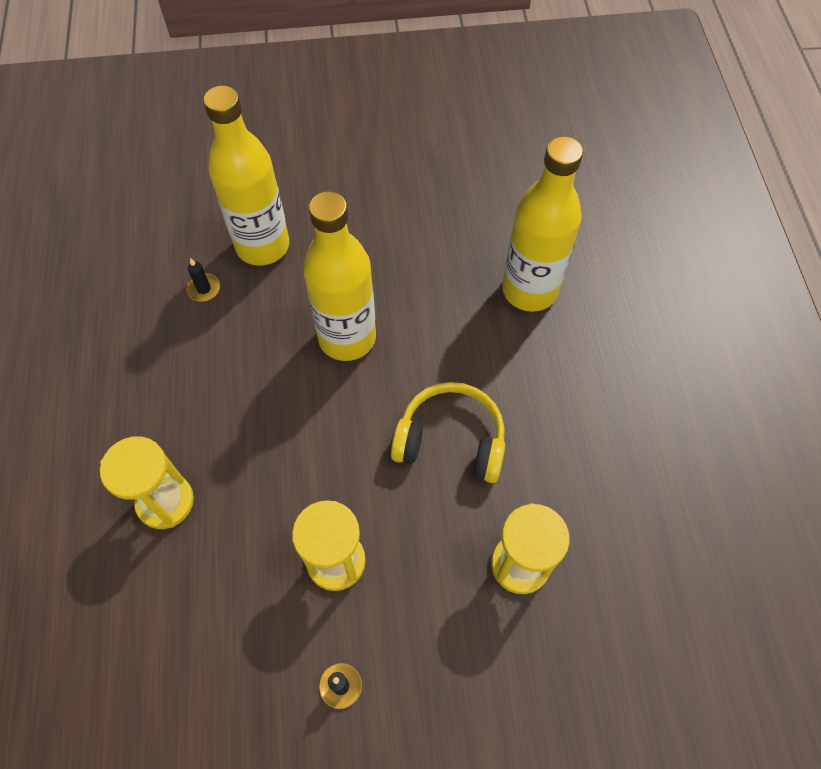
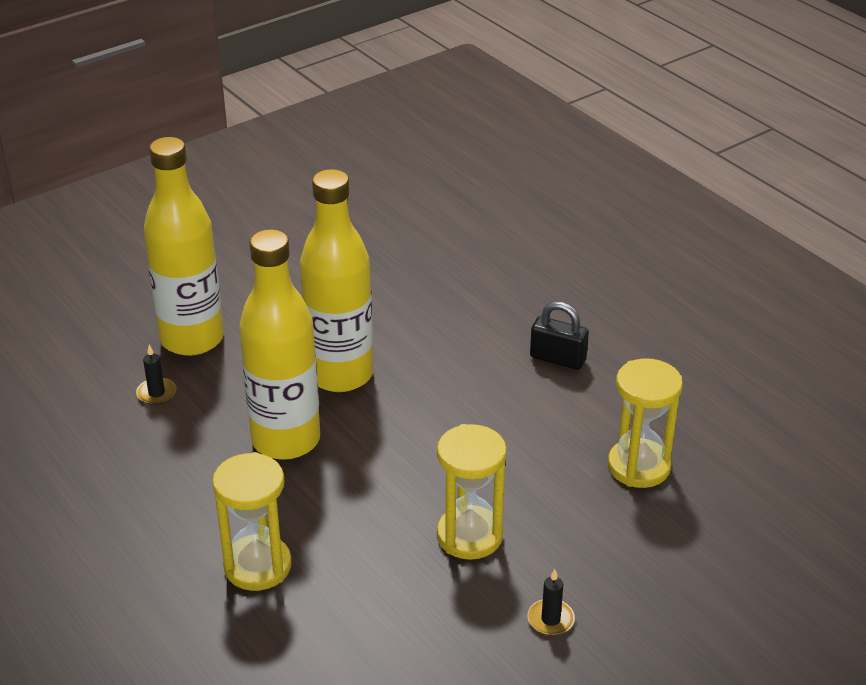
camera: 30 degrees left, 25 degrees down
yellow headphones [391,382,505,483] -> none
yellow bottle [502,136,583,312] -> yellow bottle moved to [239,229,320,460]
none -> black padlock [530,302,589,370]

